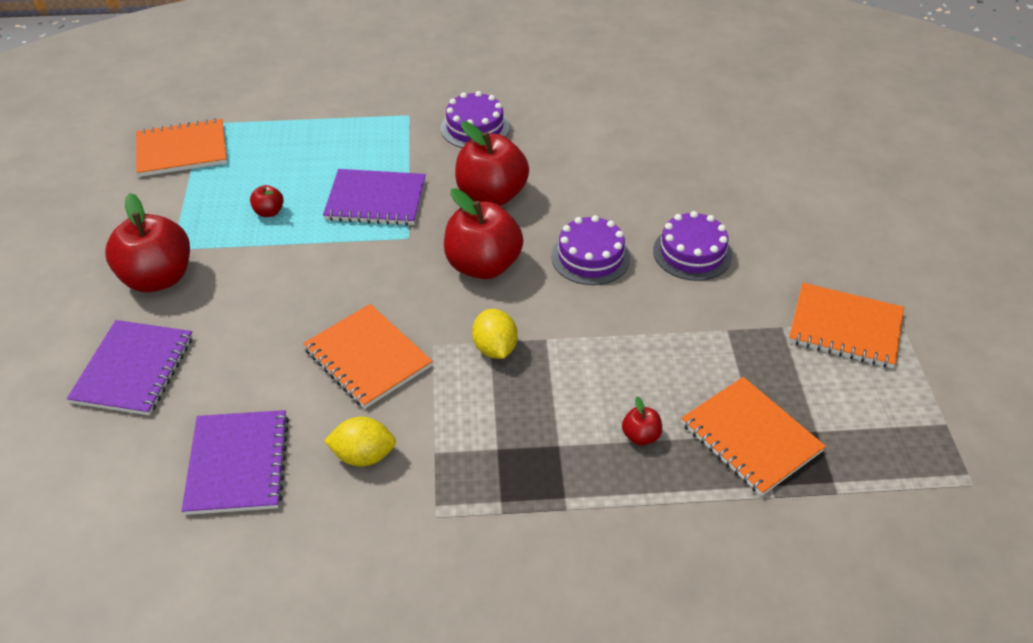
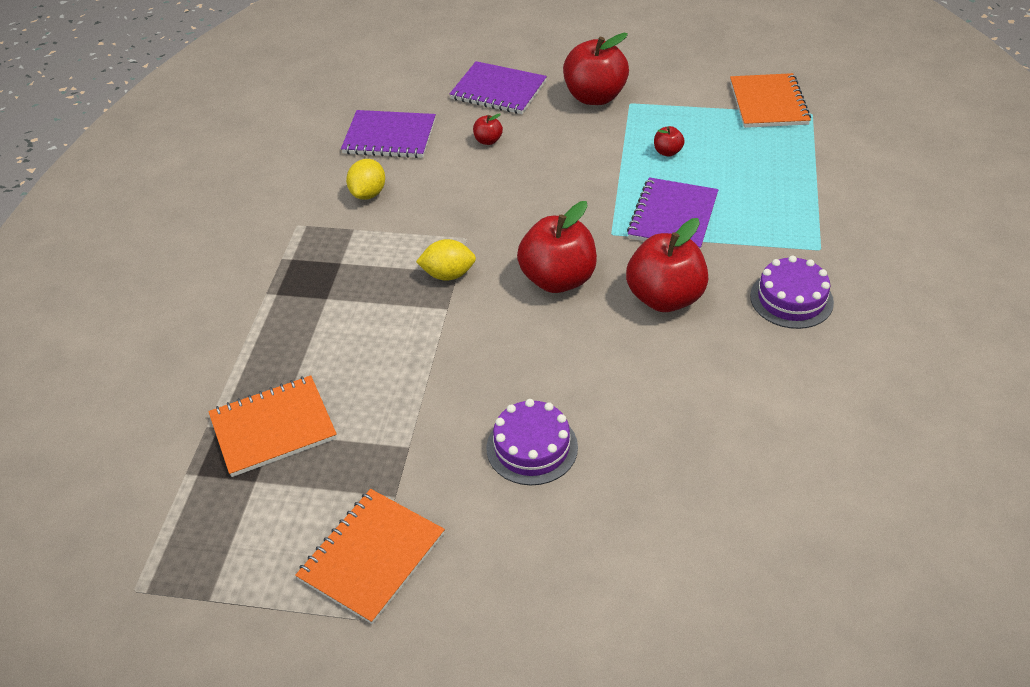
camera: 105 degrees right, 0 degrees up
orange notebook [303,304,433,409] -> none
purple cake [551,215,630,285] -> none
red apple [622,397,662,445] -> red apple moved to [473,113,503,145]

